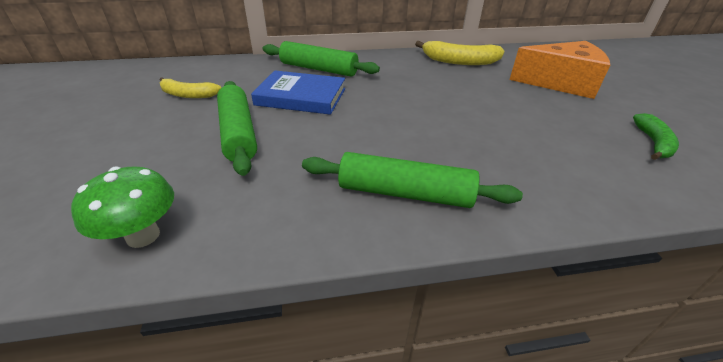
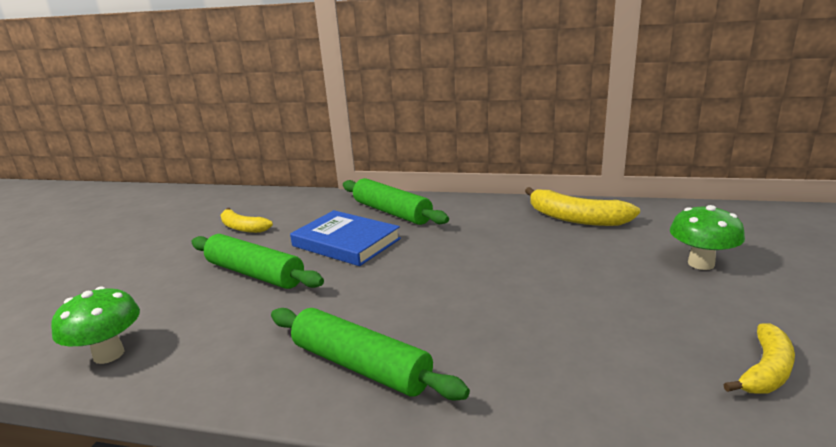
camera: 25 degrees right, 15 degrees down
green rolling pin [217,81,257,176] -> green rolling pin turned 60 degrees counterclockwise [191,234,324,289]
orange cheese [509,41,610,99] -> green mushroom [670,205,745,270]
green banana [633,113,679,160] -> yellow banana [723,323,795,393]

